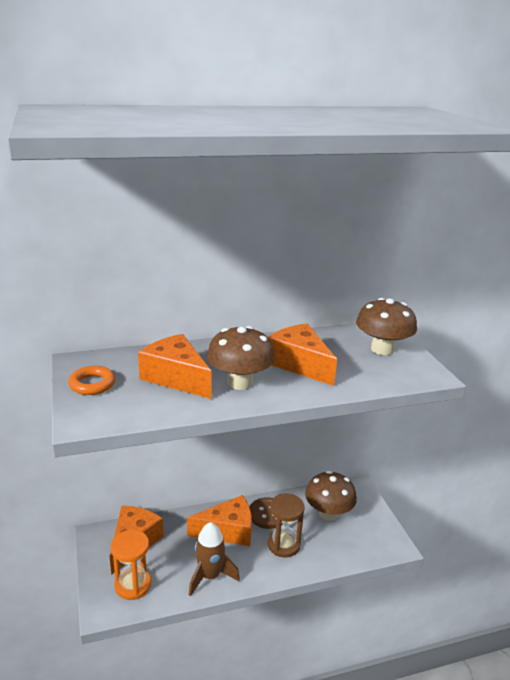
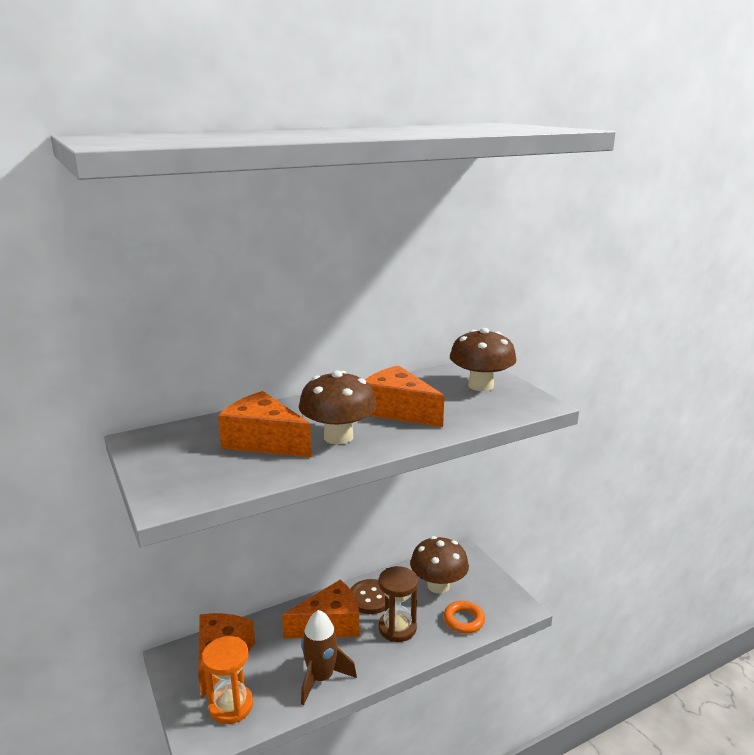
camera: 10 degrees left, 5 degrees down
orange ring [68,366,115,395] -> orange ring moved to [444,601,485,634]

